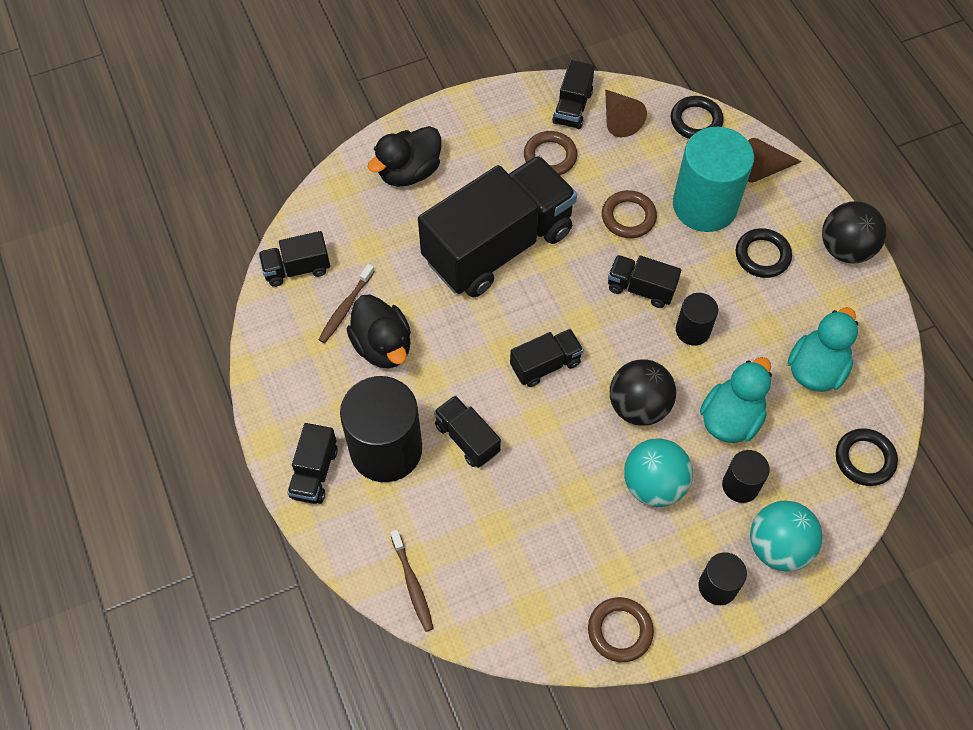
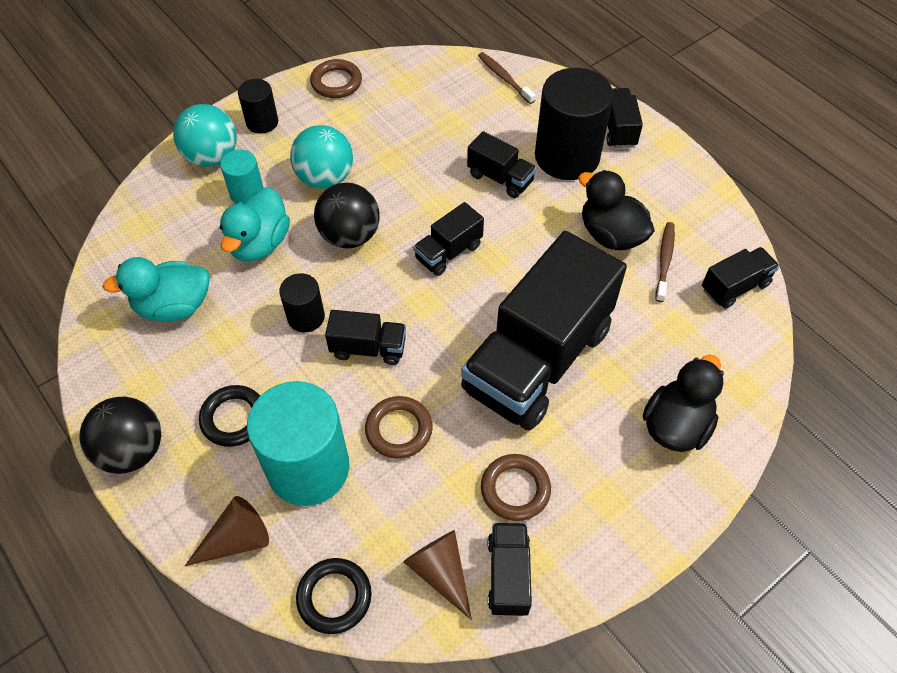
camera: 165 degrees right, 5 degrees down
black cylinder [722,450,770,503] -> turquoise cylinder [220,149,264,204]
turquoise duck [788,307,858,392] -> turquoise duck turned 60 degrees clockwise [102,257,210,321]
black ring [836,428,898,486] -> none

